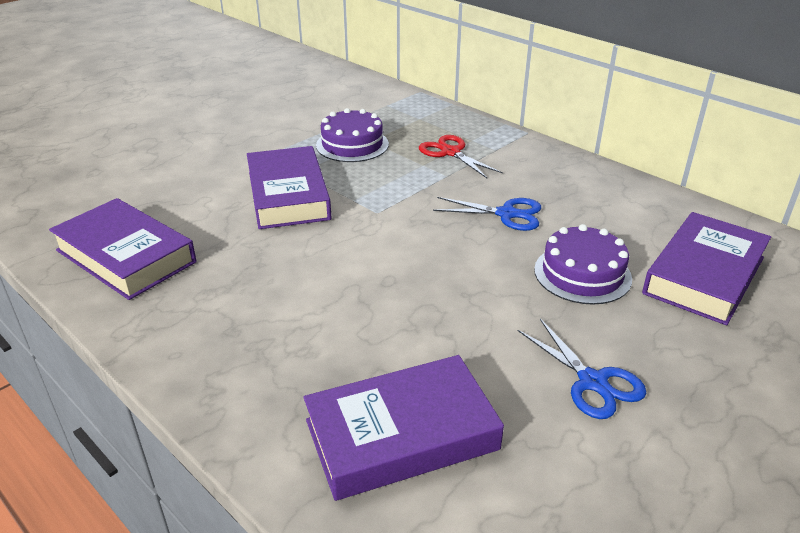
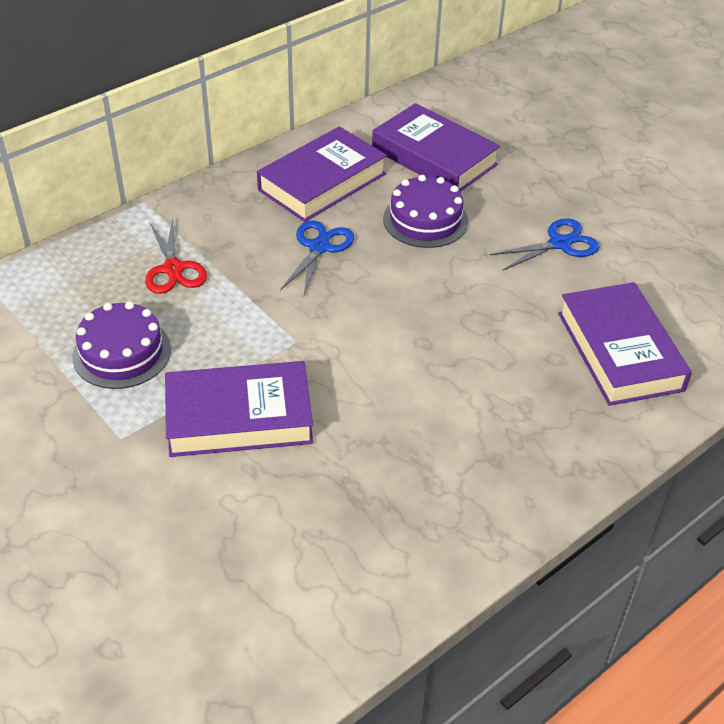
camera: 85 degrees left, 10 degrees up
purple book [49,198,196,300] -> purple book moved to [257,126,387,222]
red scissors [419,135,503,178] -> red scissors turned 75 degrees counterclockwise [145,218,207,294]

